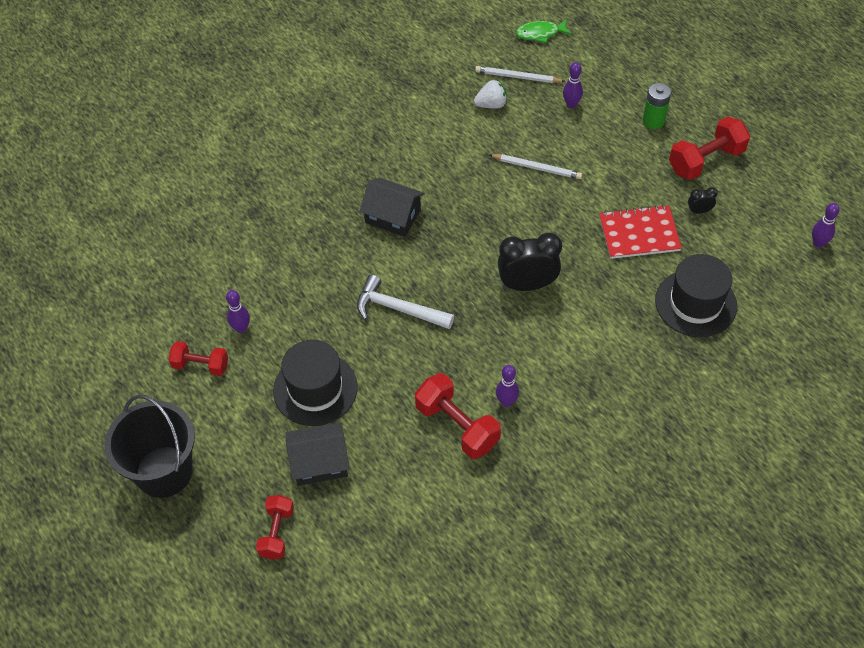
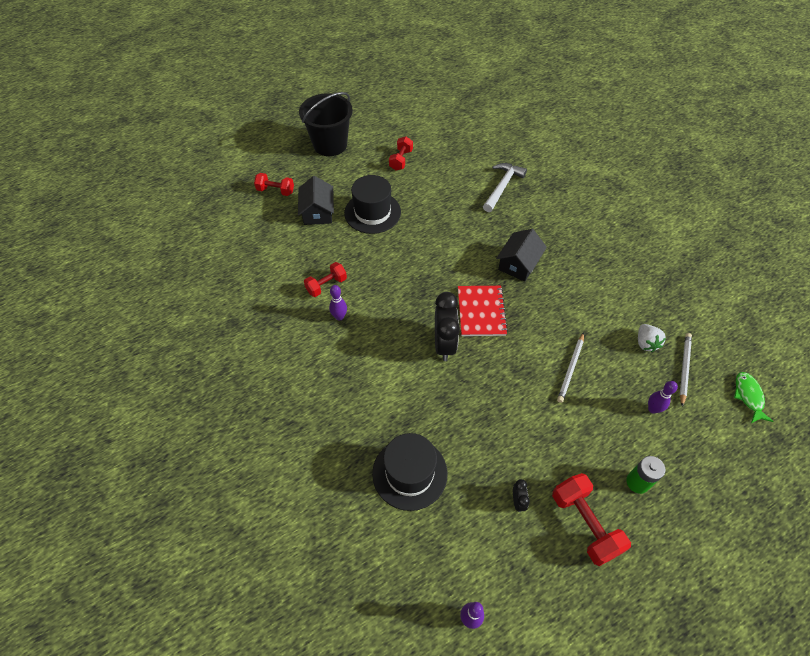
camera: 95 degrees right, 0 degrees up
purple bowling pin [226,290,250,333] -> none
white hammer [357,275,454,329] -> white hammer moved to [483,163,527,212]
red dumbbell [415,373,501,459] -> red dumbbell [304,262,347,297], size x0.64
red notebook [599,205,682,259] -> red notebook moved to [458,286,508,336]

